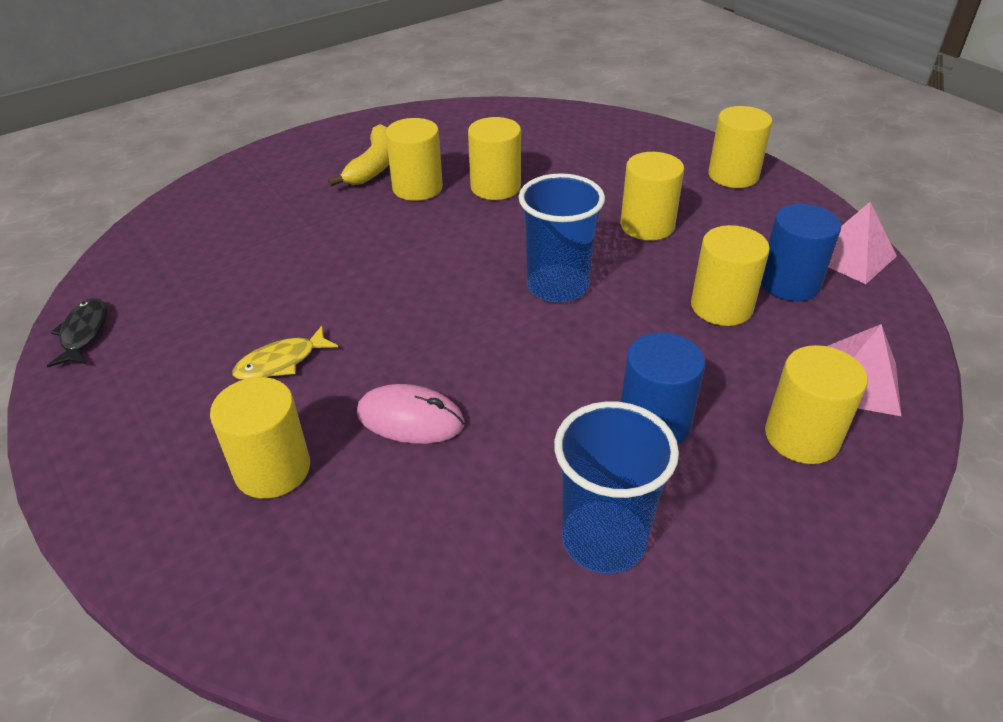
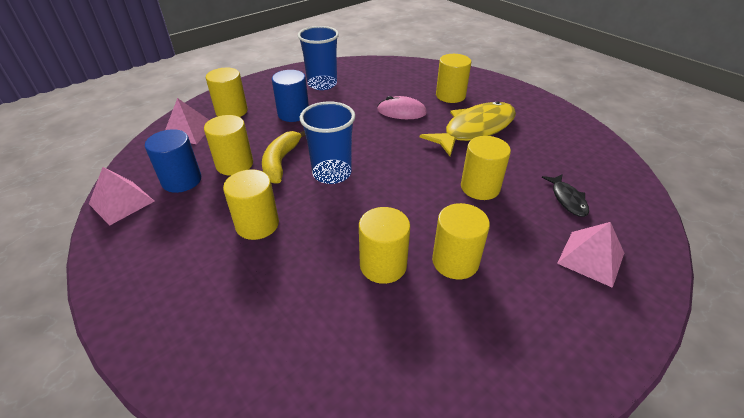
camera: 175 degrees right, 0 degrees up
black fish [47,298,107,367] -> black fish moved to [542,174,589,217]
yellow fish [232,326,338,380] -> yellow fish [420,101,516,156], size x2.11
yellow banana [328,124,389,186] -> yellow banana moved to [262,131,306,184]
yellow cylinder [708,106,772,188] -> yellow cylinder moved to [461,136,511,200]
none -> pink pyramid [557,222,624,288]

